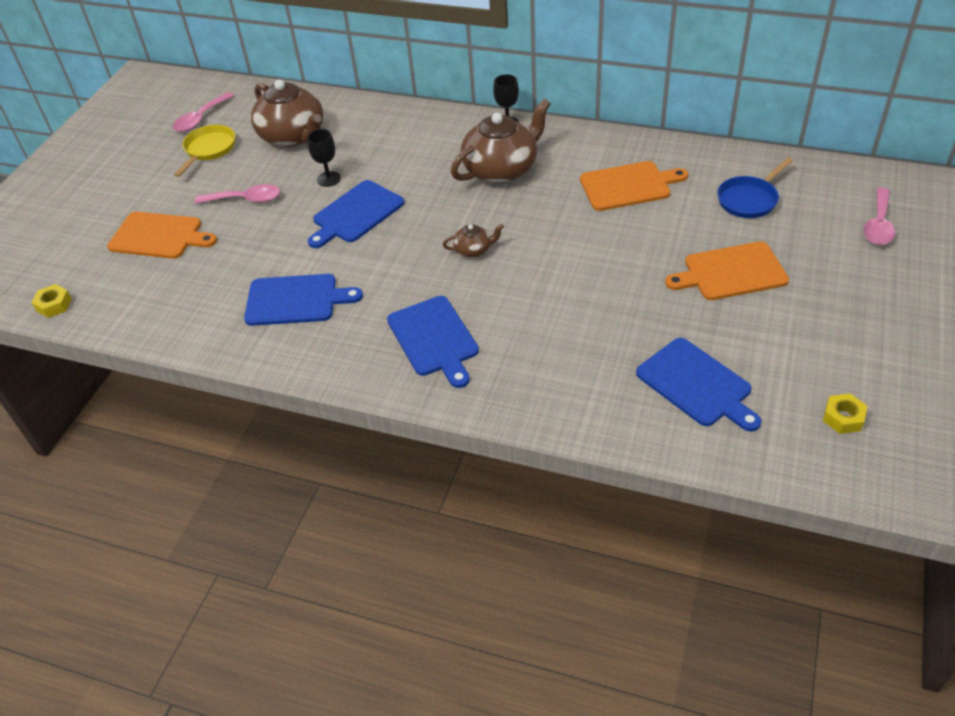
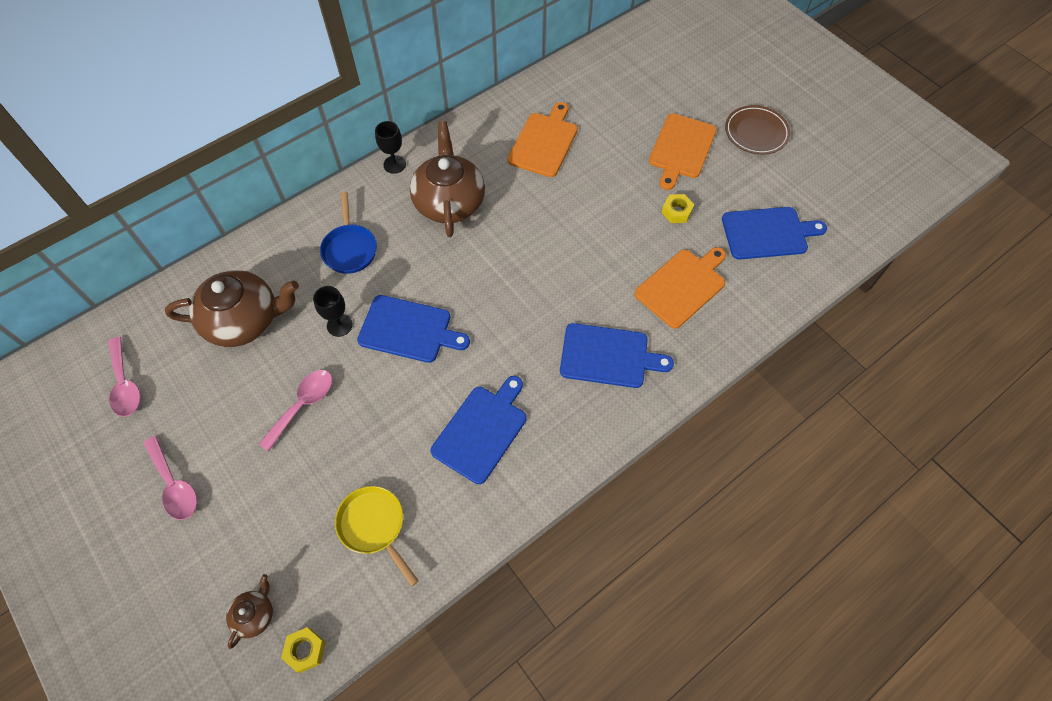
camera: 60 degrees left, 15 degrees up
orange cutting board [107,212,217,259] -> orange cutting board moved to [635,247,726,329]
yellow pan [174,125,235,177] -> yellow pan moved to [335,486,419,587]
blue cutting board [308,180,404,248] -> blue cutting board turned 60 degrees counterclockwise [357,295,470,363]
brown teapot [443,224,504,257] -> brown teapot moved to [226,574,273,649]
blue pan [717,157,793,218] -> blue pan moved to [320,192,377,274]
yellow nut [823,393,868,434] -> yellow nut moved to [662,194,694,223]
pink spoon [863,187,895,245] -> pink spoon moved to [143,436,197,520]
none -> brown plate [725,105,790,155]

